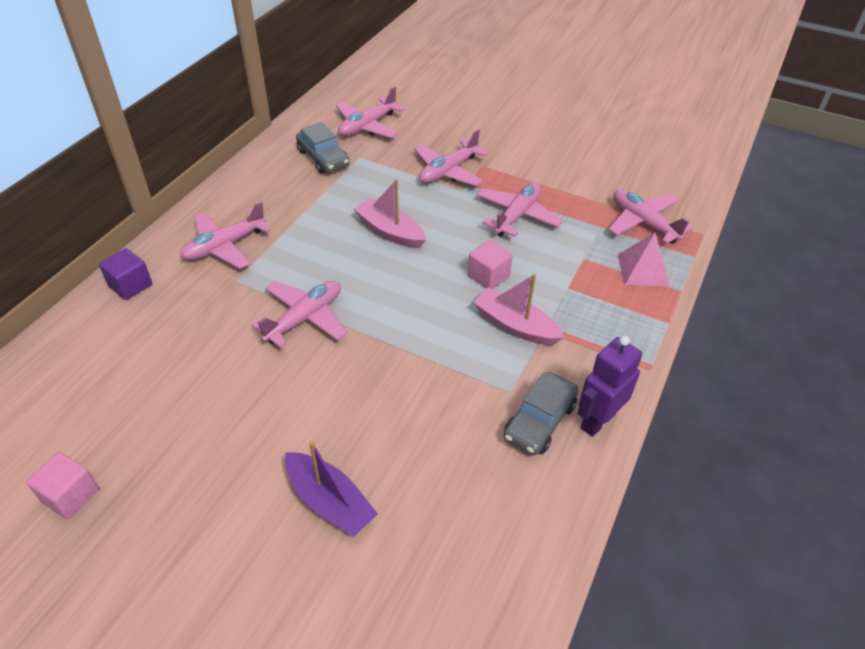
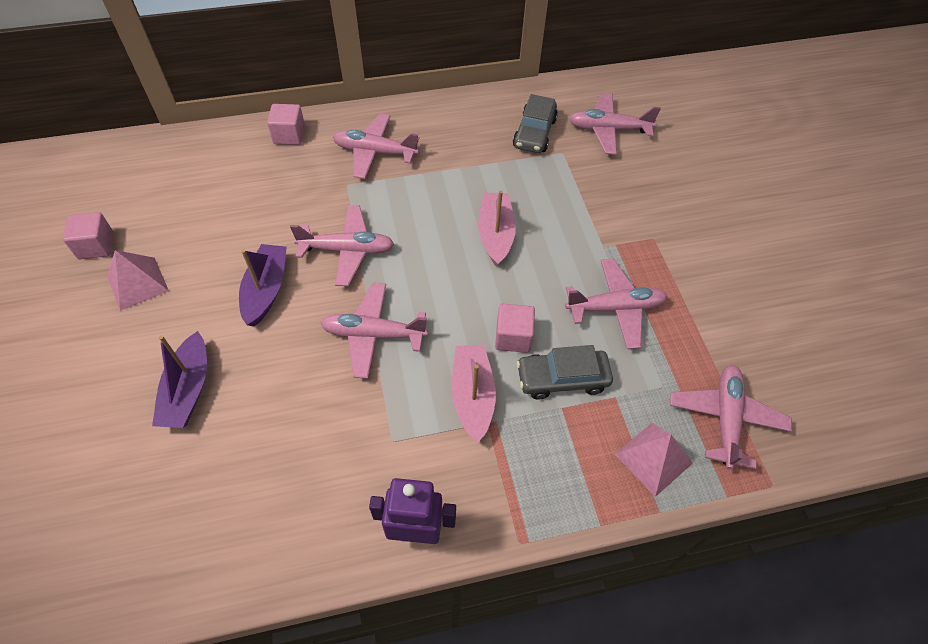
camera: 50 degrees right, 10 degrees up
purple cube [99,248,152,300] -> pink cube [267,104,305,145]
pink plane [414,129,488,186] -> pink plane moved to [321,283,428,379]
grey car [503,372,579,455] -> grey car moved to [517,345,613,399]
none -> pink pyramid [107,250,169,311]
none -> purple boat [239,244,287,327]

